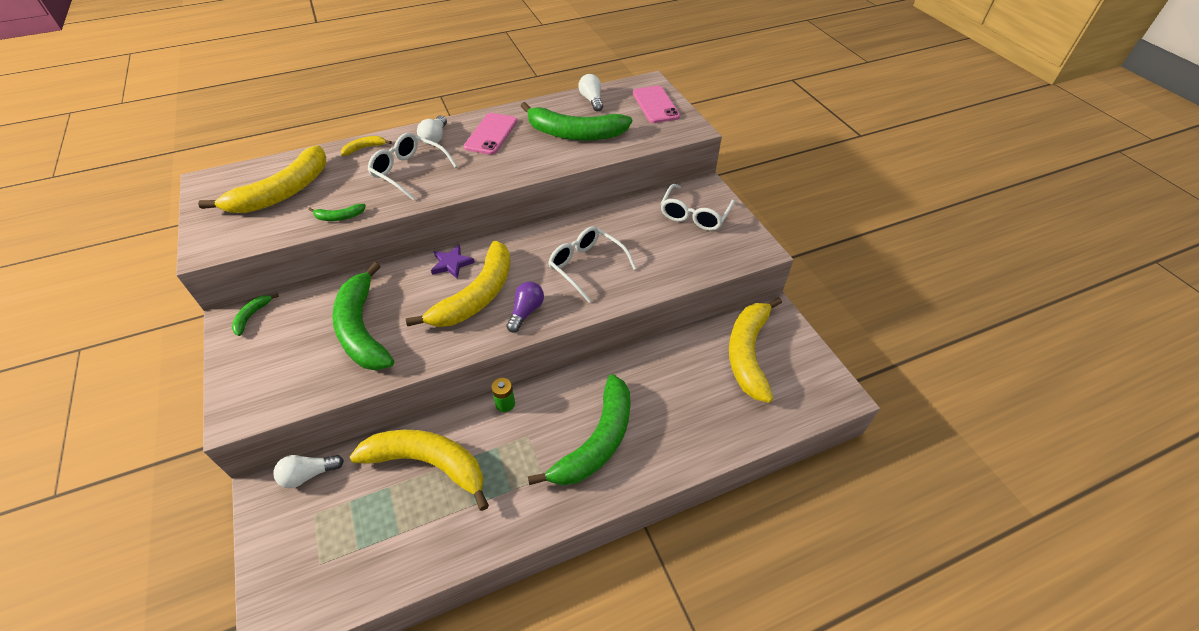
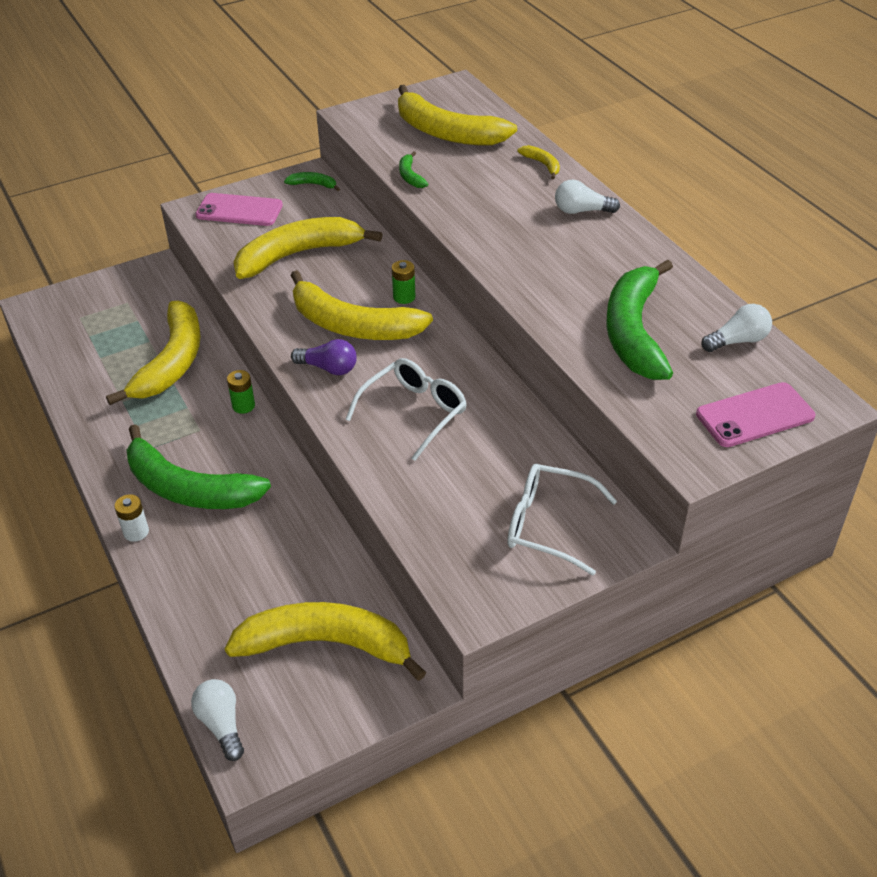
camera: 85 degrees right, 5 degrees down
white light bulb [273,455,344,488] -> white light bulb moved to [191,679,244,761]
green banana [332,262,394,370] -> yellow banana [234,217,383,279]
white glasses [368,133,457,200] -> none
purple star [431,244,475,279] -> green battery [392,260,415,304]
pink phone [464,113,517,155] -> pink phone moved to [195,193,283,226]
none -> white battery [114,494,149,542]

